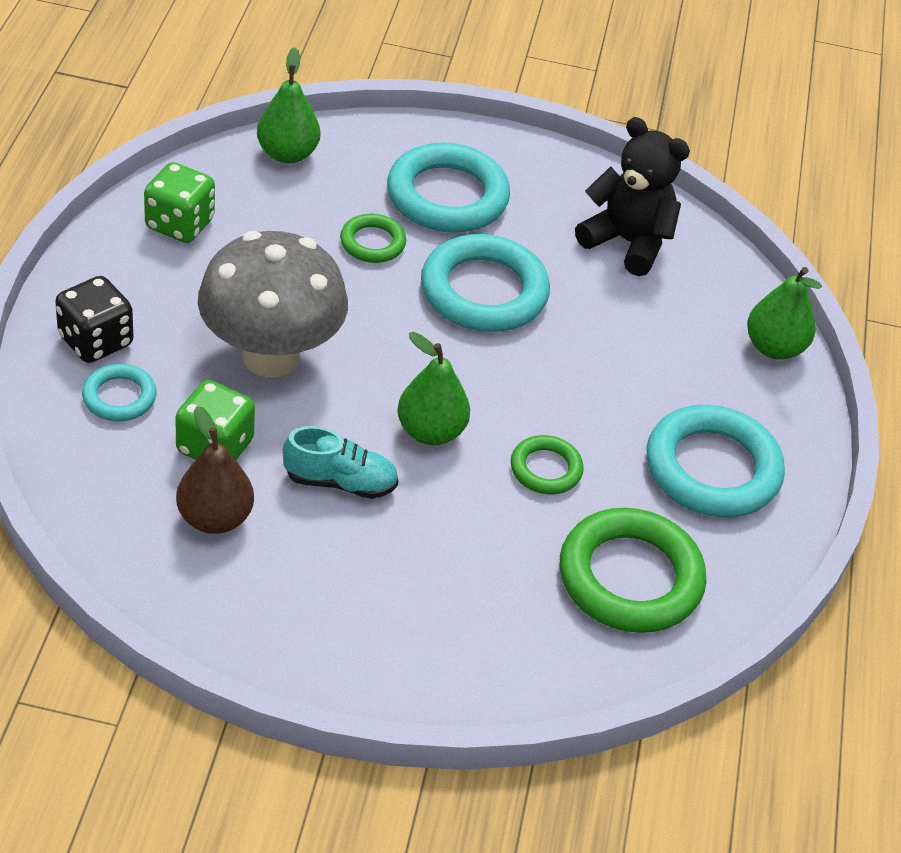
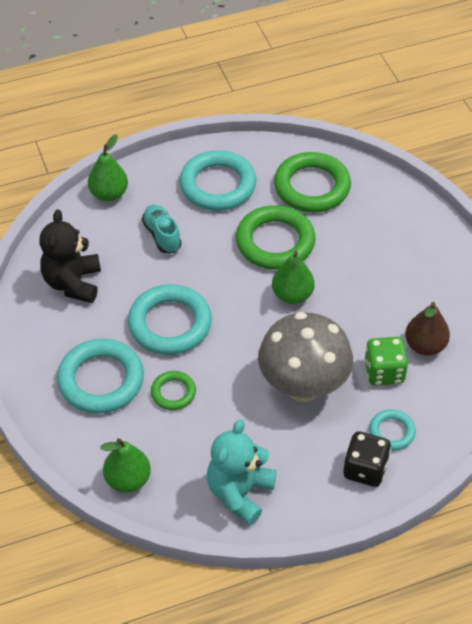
camera: 115 degrees left, 5 degrees up
green dice [144,162,215,243] -> turquoise teddy bear [207,419,276,526]
turquoise shoe [283,426,398,499] -> turquoise shoe moved to [142,204,182,253]
green ring [511,435,584,495] -> green ring [236,205,316,270], size x1.92

